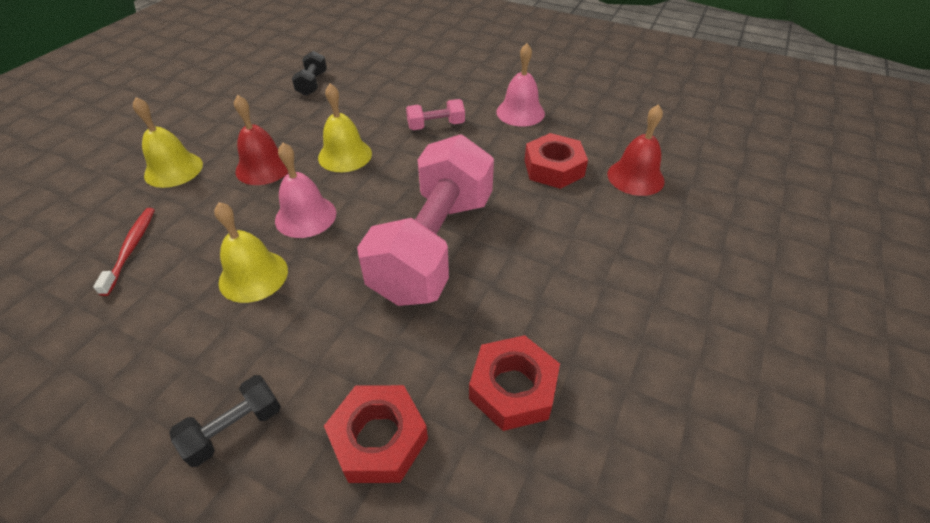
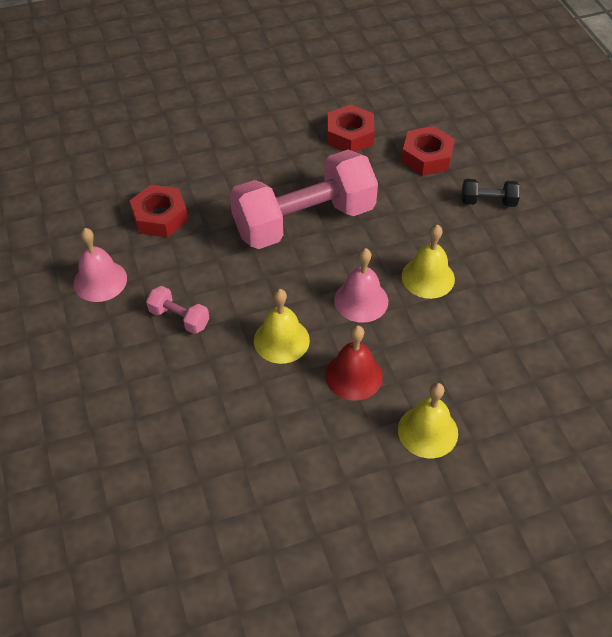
camera: 135 degrees left, 5 degrees up
red toothbrush [93,208,155,296] -> none
black dumbbell [292,51,327,96] -> none
red bell [607,104,665,196] -> none

